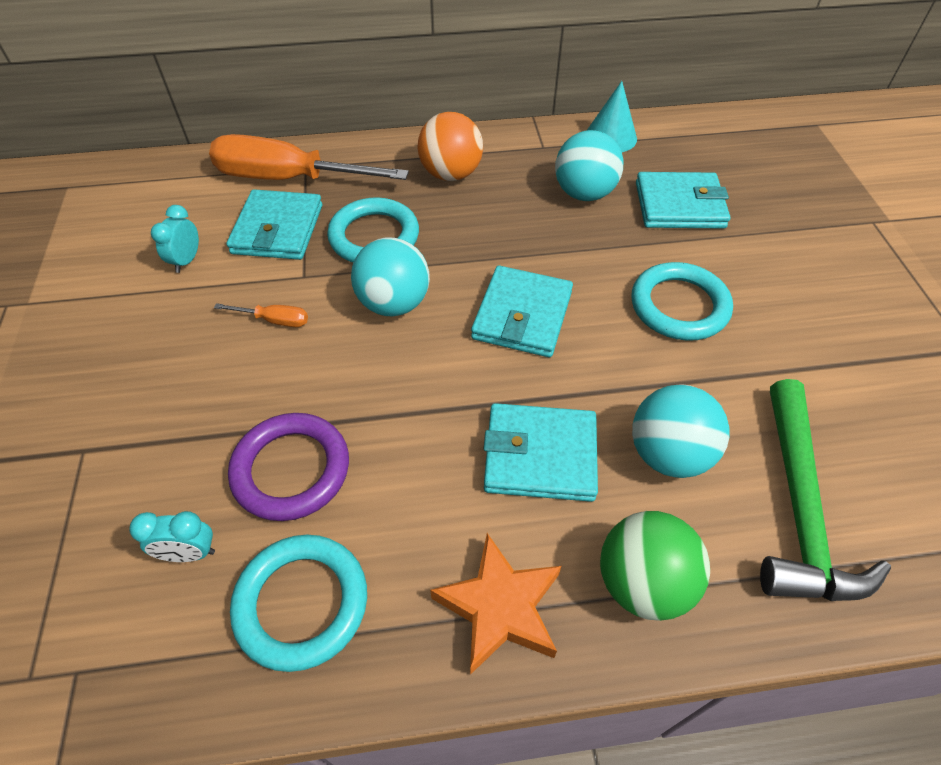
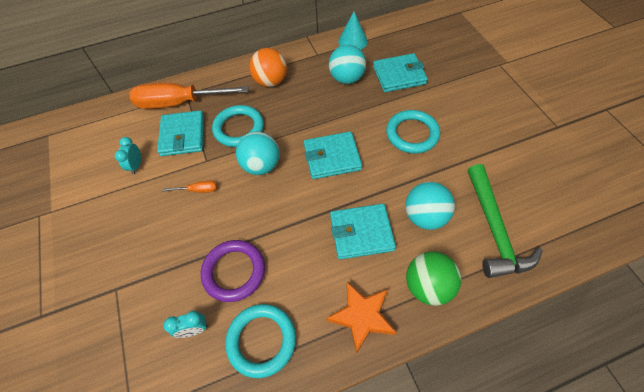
camera: 10 degrees left, 5 degrees up
turquoise wallet [471,266,573,357] -> turquoise wallet turned 75 degrees clockwise [304,132,362,179]

